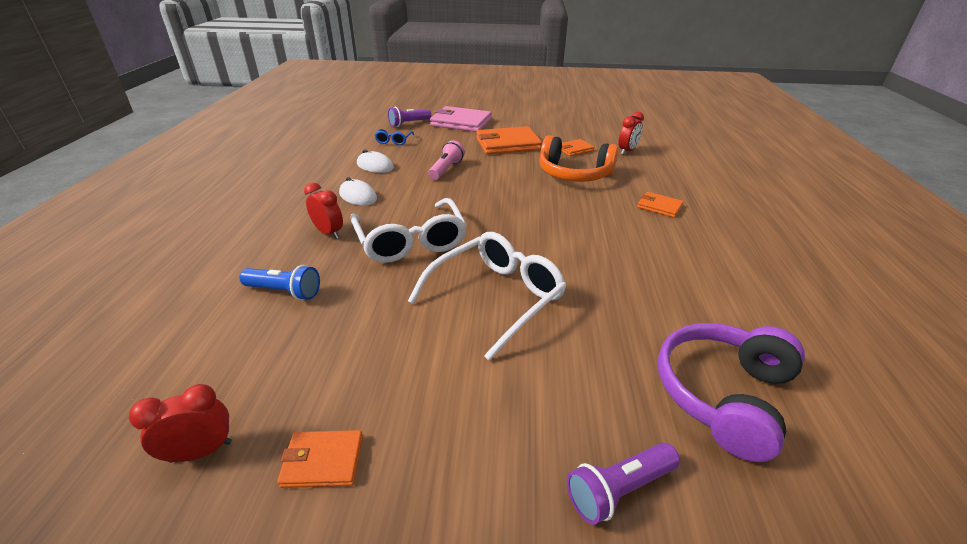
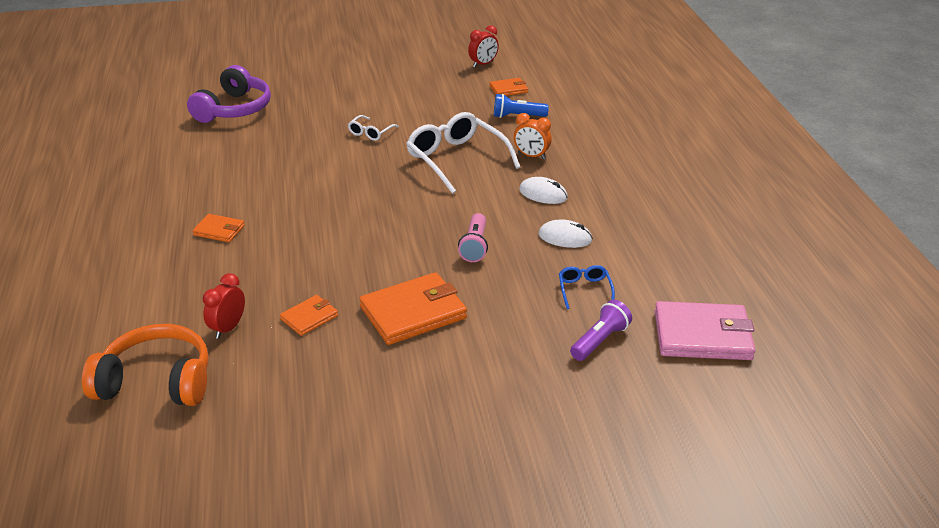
camera: 165 degrees right, 0 degrees up
orange wallet [277,430,363,488] -> orange wallet moved to [489,78,528,96]
red clock [304,182,343,239] -> orange clock [514,113,552,160]
white glasses [408,232,566,361] -> white glasses [348,115,399,141], size x0.47
pink wallet [430,106,492,132] -> pink wallet moved to [655,301,755,360]
orange headphones [539,135,618,182] -> orange headphones moved to [82,324,209,406]
purple flashlight [567,443,680,525] -> none

